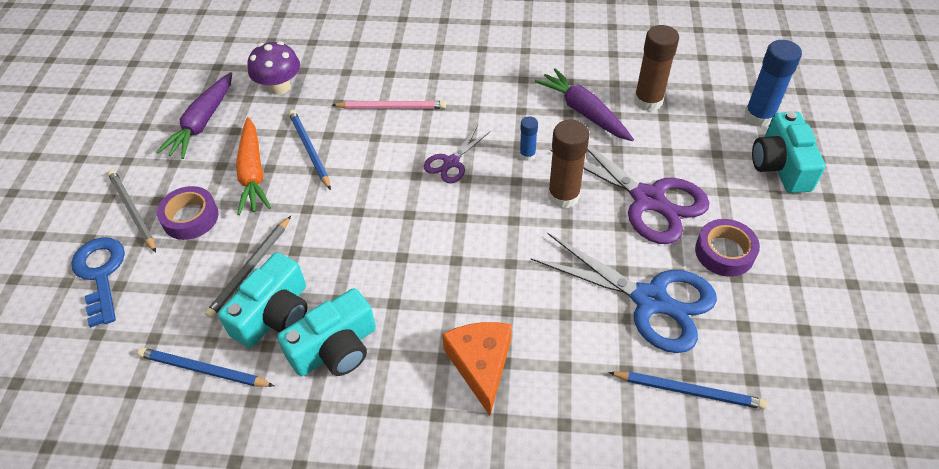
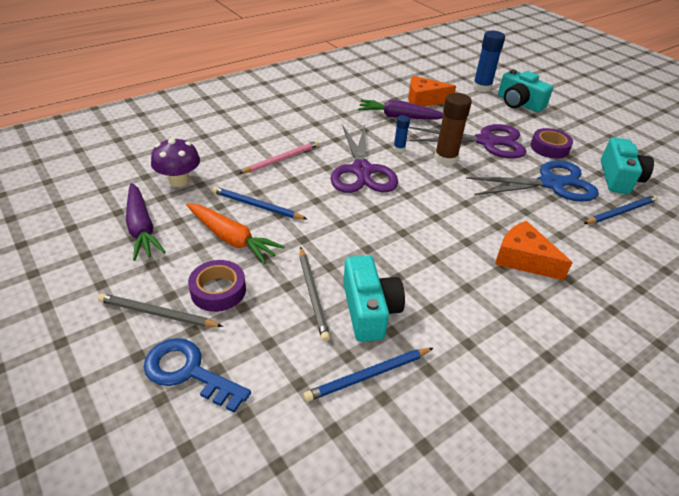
camera: 45 degrees left, 10 degrees down
turquoise camera [277,288,376,376] -> turquoise camera moved to [601,137,654,194]
purple scissors [424,126,490,183] -> purple scissors [331,125,398,193], size x1.94
brown glue stick [634,25,679,111] -> orange cheese [408,76,456,107]

